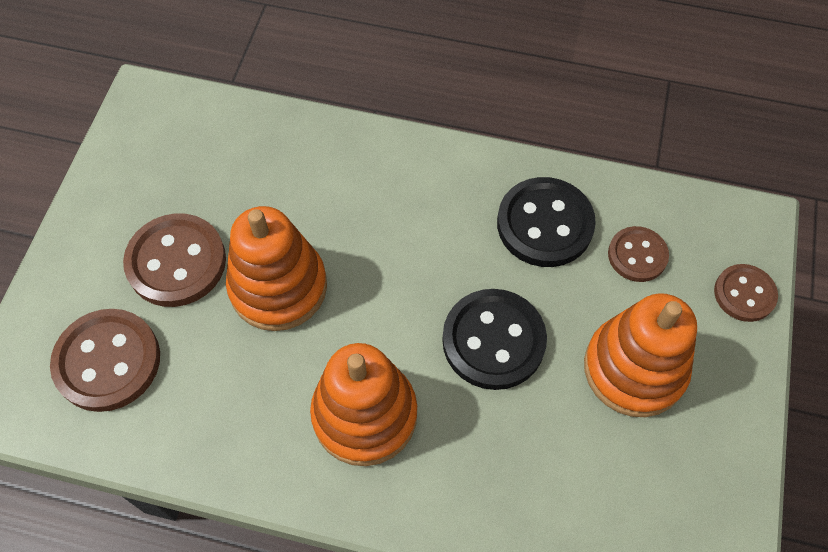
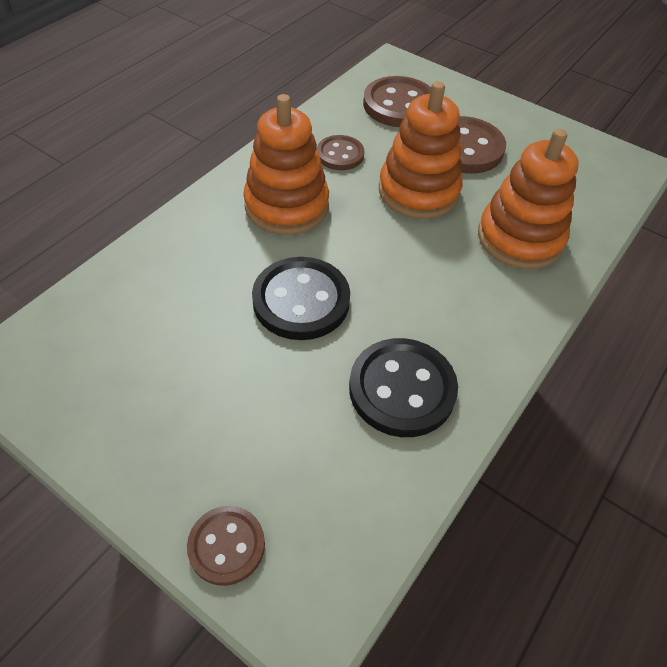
camera: 110 degrees right, 10 degrees down
orange stacking toy [584,293,697,417] -> orange stacking toy moved to [478,129,578,269]
brown button [608,226,669,282] -> brown button moved to [317,135,364,170]

